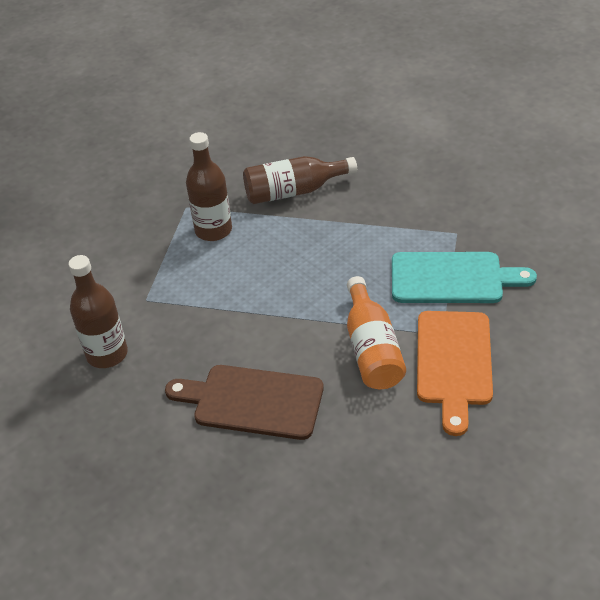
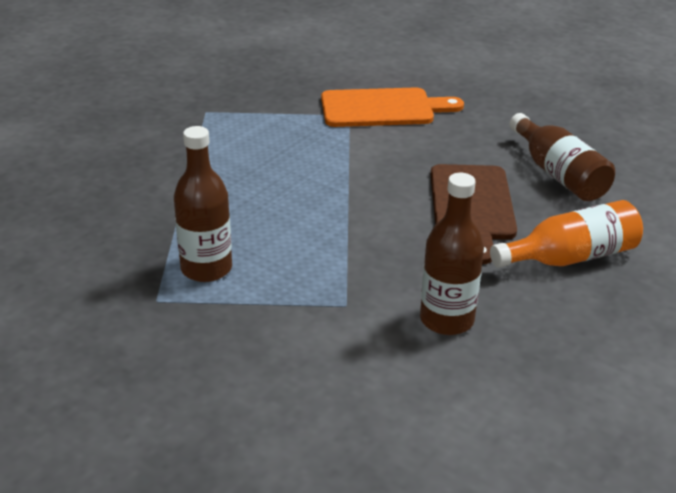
camera: 105 degrees left, 10 degrees down
brown bottle [243,156,357,204] -> brown bottle moved to [509,113,615,201]
orange bottle [347,276,406,389] -> orange bottle moved to [490,200,643,268]
turquoise cutting board [392,252,537,303] -> none

